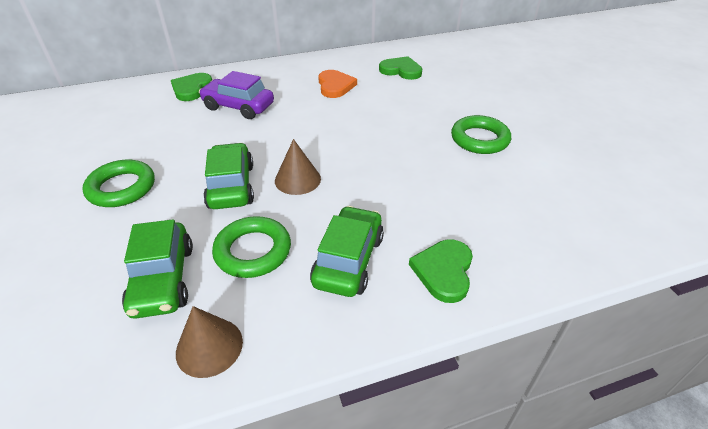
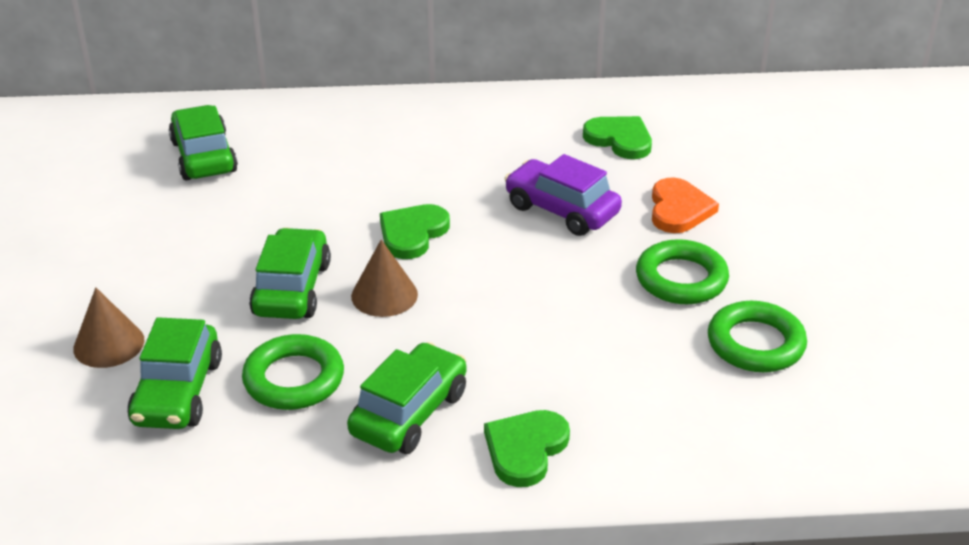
camera: 15 degrees right, 5 degrees down
green ring [83,159,155,207] -> green ring moved to [708,301,807,372]
green heart [171,73,212,101] -> green heart moved to [380,204,450,259]
brown cone [176,306,243,378] -> brown cone moved to [73,287,144,368]
purple car [199,71,274,119] -> purple car moved to [504,154,622,236]
orange heart [318,70,357,98] -> orange heart moved to [652,177,719,233]
none -> green car [169,105,238,181]

